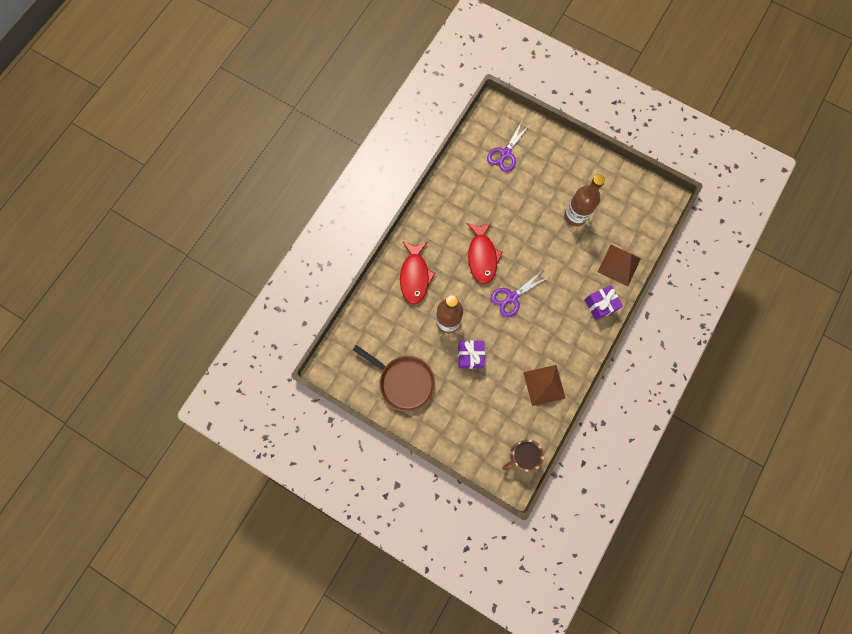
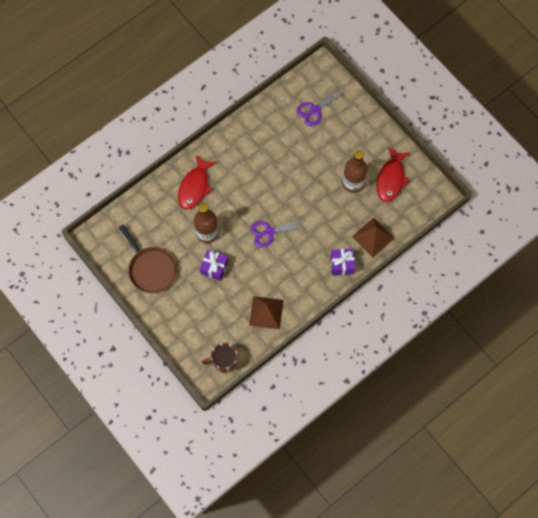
camera: 20 degrees right, 5 degrees down
red fish [467,222,503,284] -> red fish moved to [377,147,410,202]

